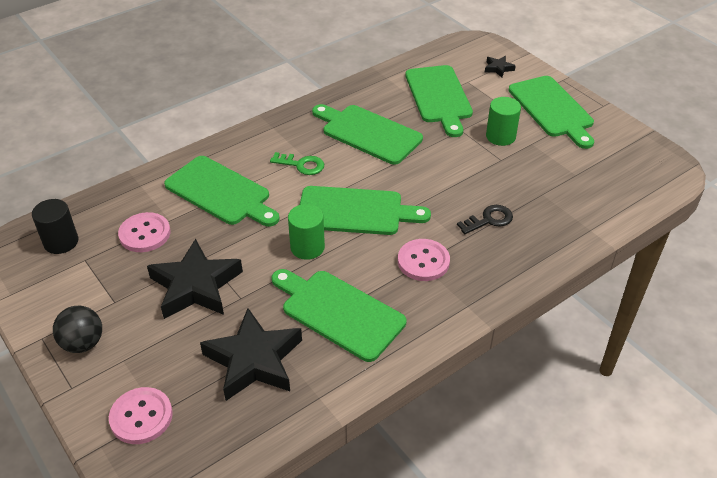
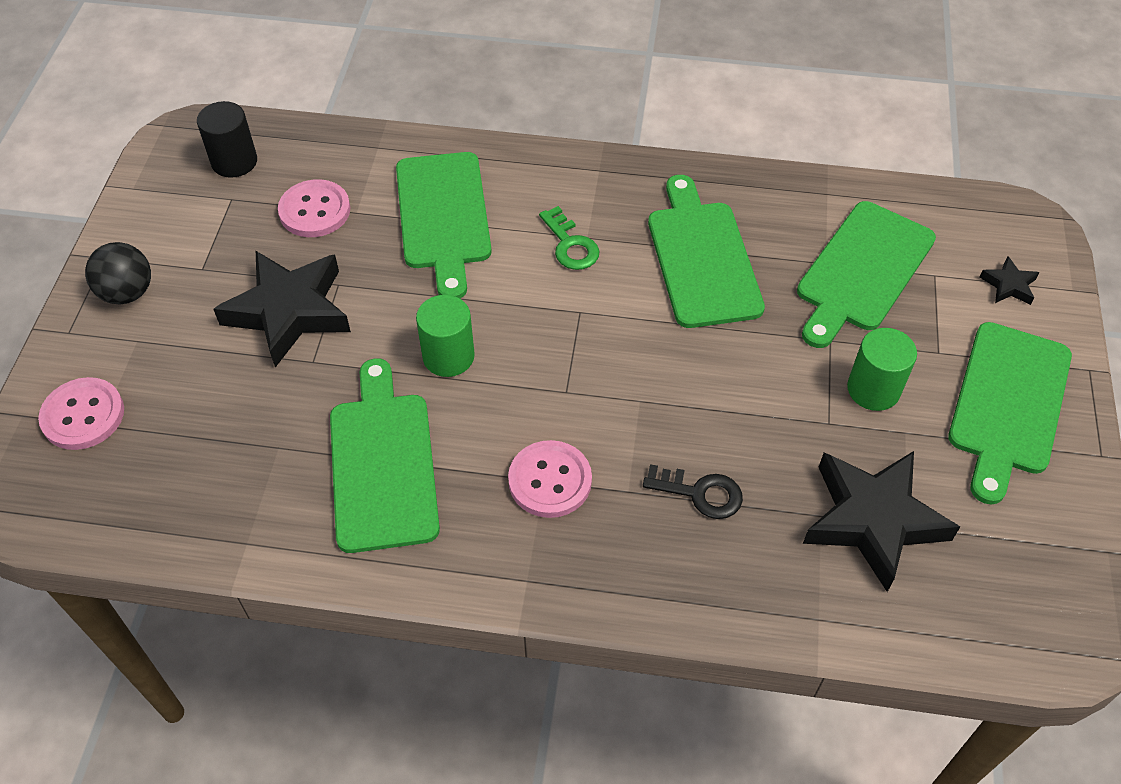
camera: 45 degrees right, 10 degrees up
black star [200,308,302,401] -> black star moved to [803,451,960,592]
green cutting board [300,186,431,235] -> none

